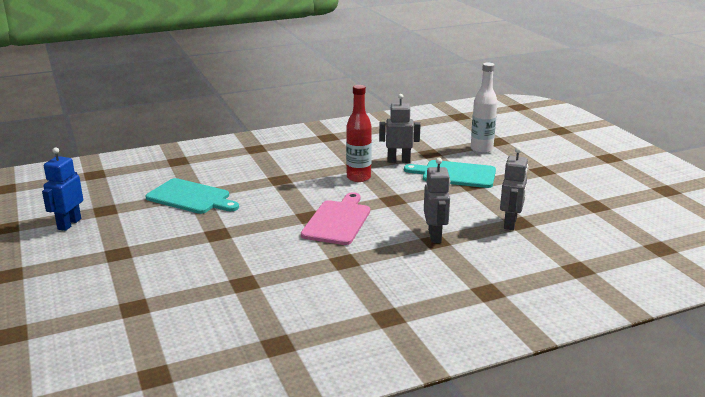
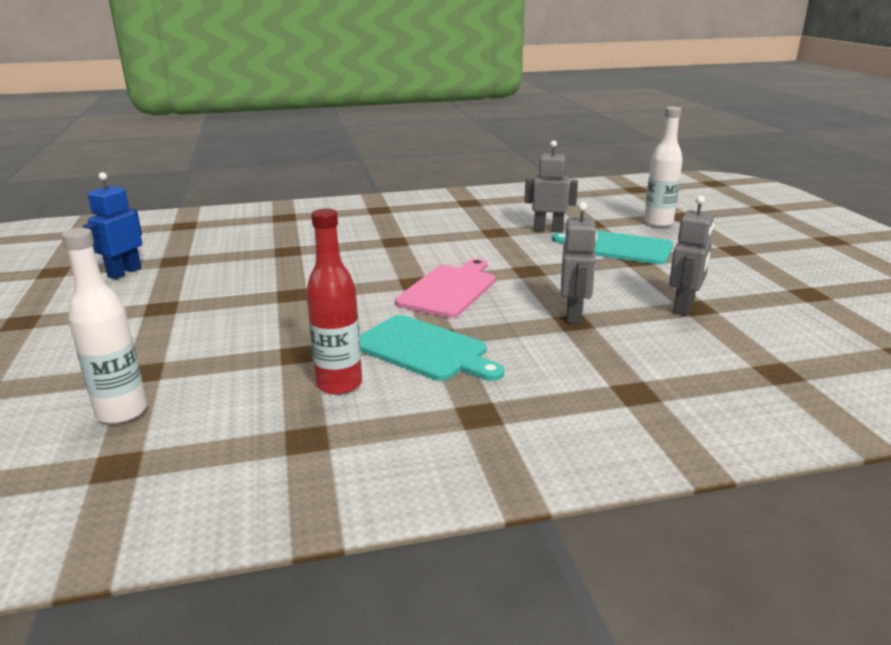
camera: 10 degrees right, 0 degrees up
turquoise cutting board [146,178,239,214] -> turquoise cutting board moved to [360,315,504,381]
red bottle [346,85,372,182] -> red bottle moved to [306,209,362,395]
none -> white bottle [61,228,147,424]

